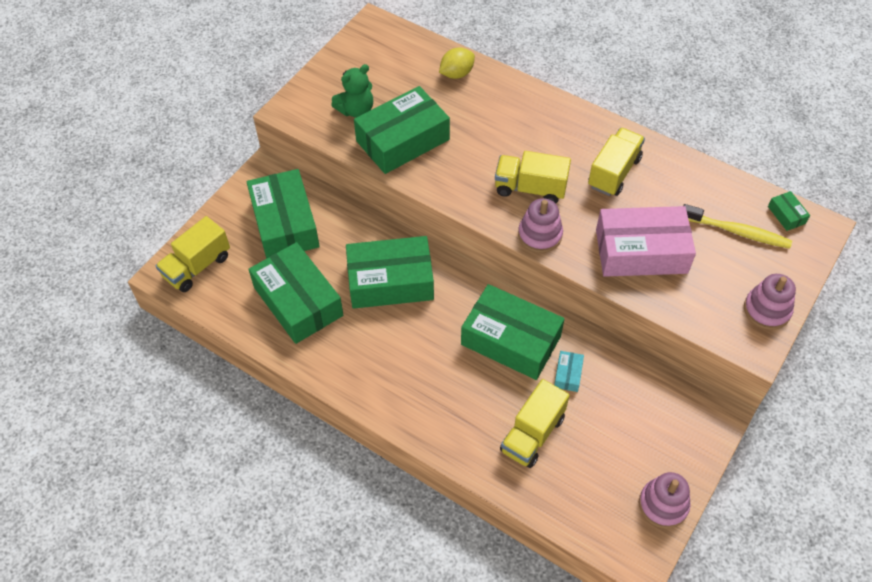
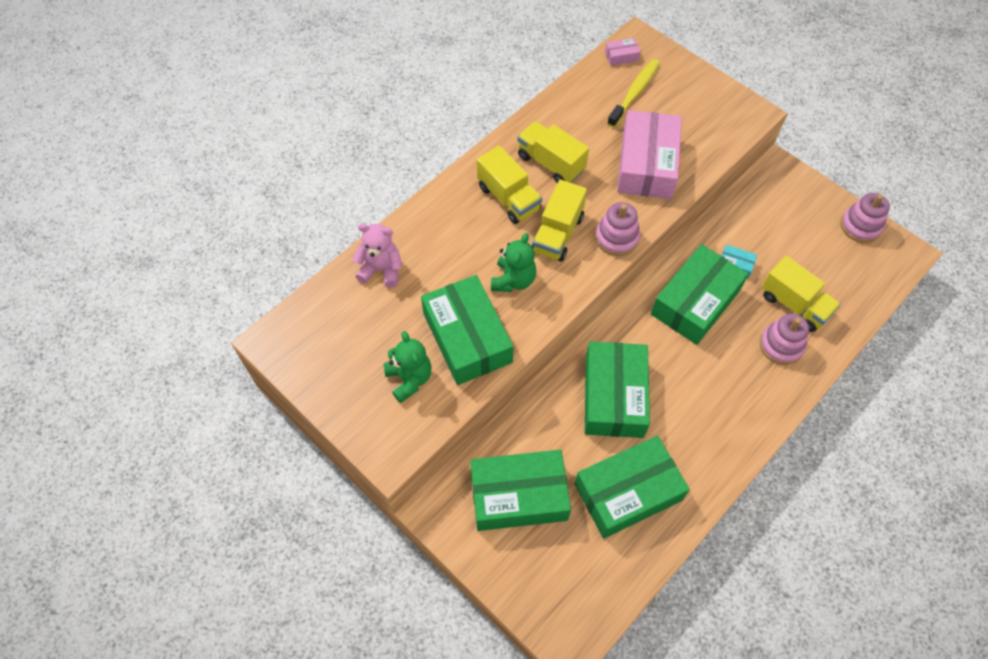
camera: 80 degrees left, 5 degrees up
yellow truck [155,216,230,292] -> yellow truck moved to [477,146,542,224]
yellow lemon [439,48,475,79] -> pink teddy bear [352,224,402,287]
pink stacking toy [744,274,796,330] -> pink stacking toy moved to [760,314,809,365]
green box [768,191,810,231] -> pink box [605,38,641,66]
none -> green teddy bear [491,233,536,292]

